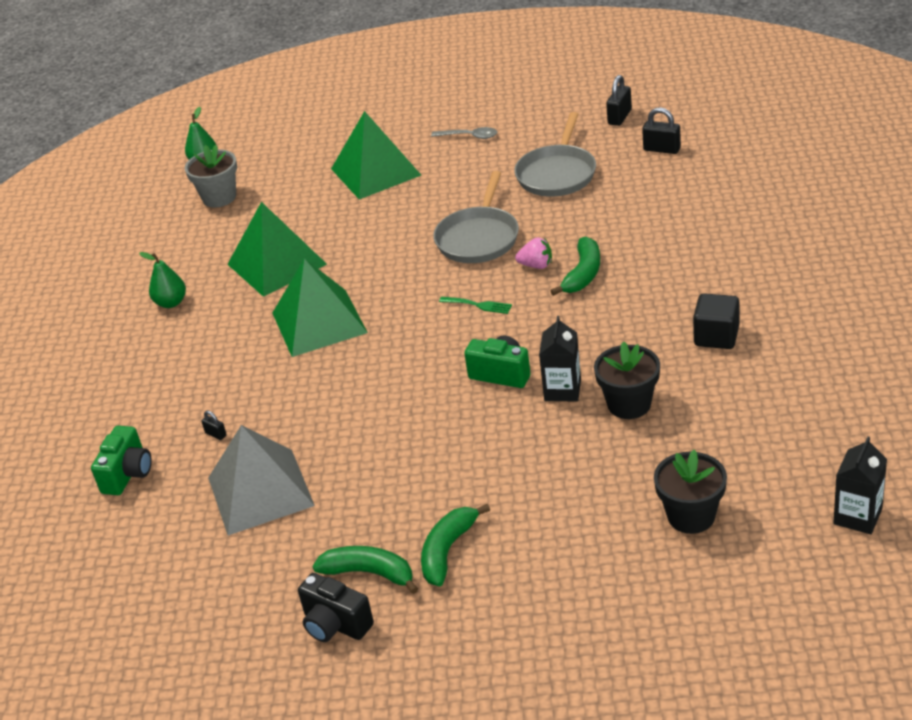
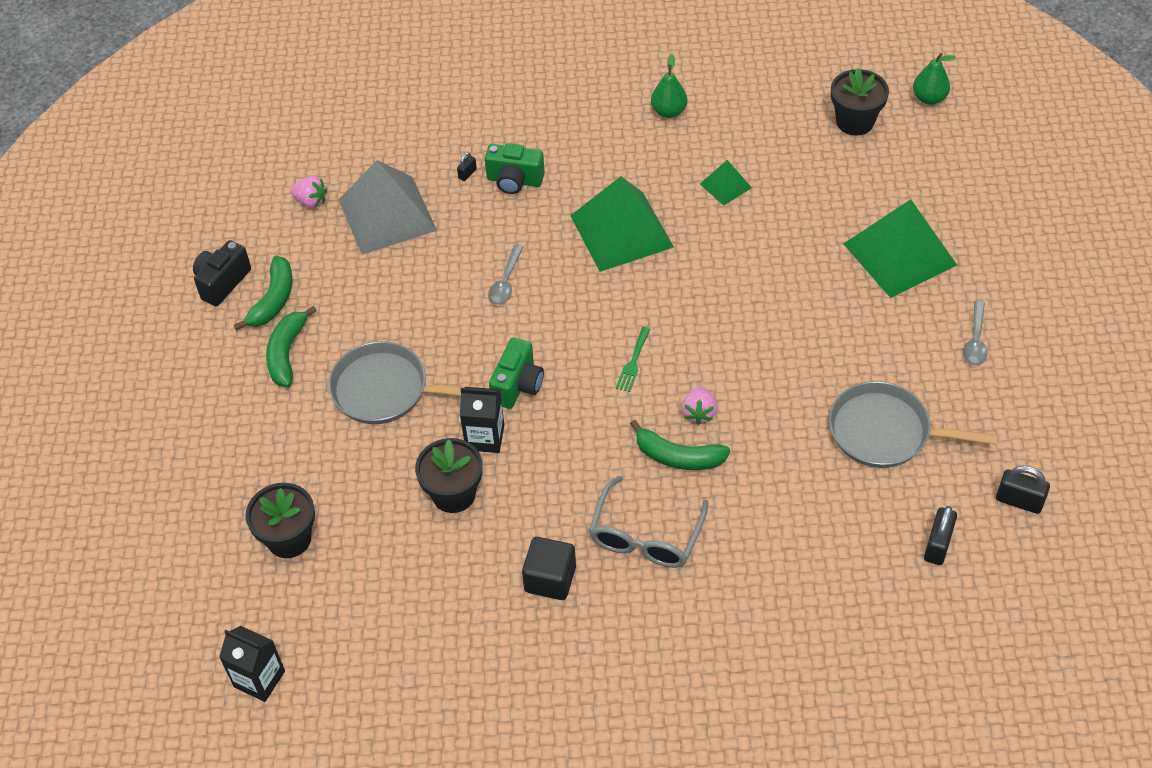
camera: 85 degrees right, 15 degrees up
green camera [91,426,152,495] -> green camera moved to [485,143,545,194]
grey flower pot [185,145,237,208] -> black flower pot [831,68,889,136]
green pyramid [227,202,327,297] -> green pyramid [700,160,752,206], size x0.48
green banana [421,504,490,586] -> green banana turned 105 degrees counterclockwise [266,306,317,387]
grey pan [433,171,519,263] -> grey pan moved to [328,341,465,424]
none -> pink strawberry [291,176,327,208]
none -> grey spoon [488,244,523,305]
none -> grey glasses [589,476,708,568]

